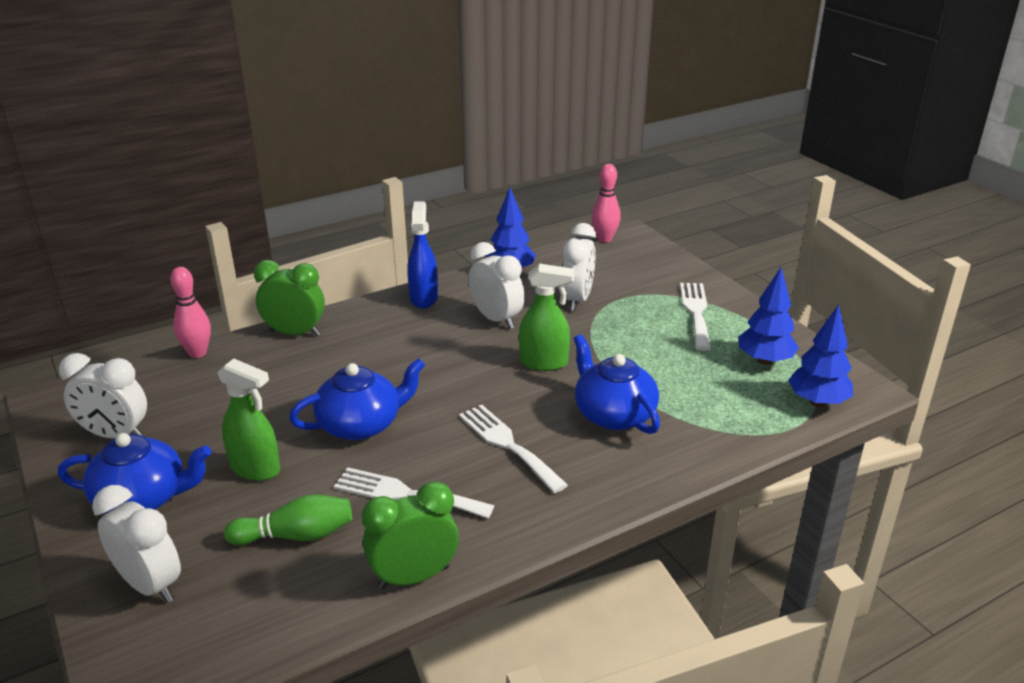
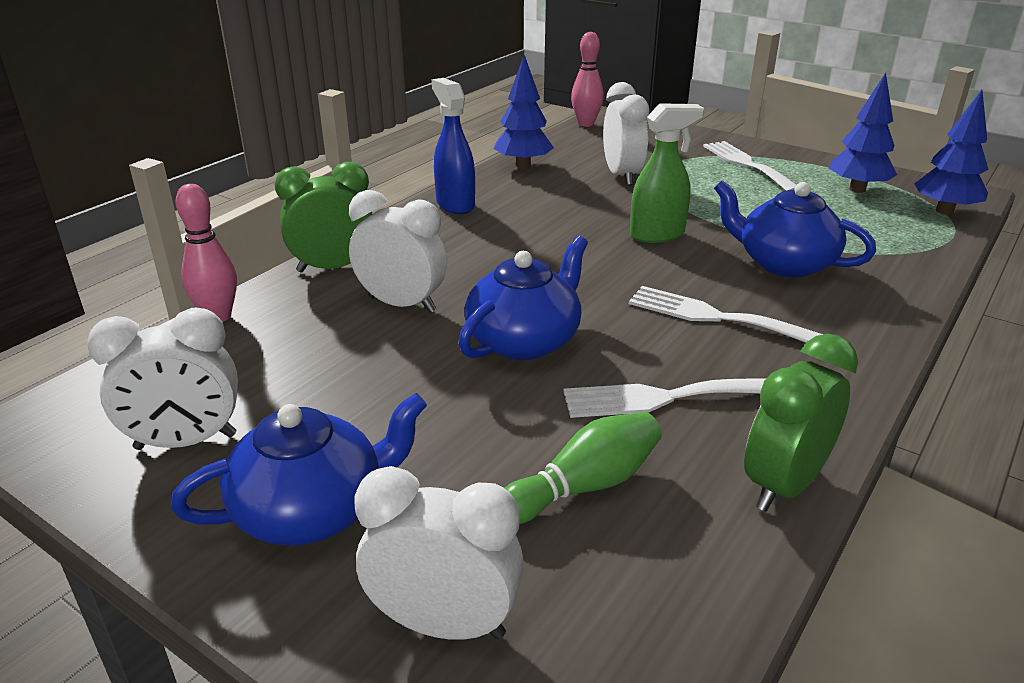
camera: 25 degrees left, 0 degrees up
green spray bottle [217,359,280,481] -> none
white clock [468,242,525,329] -> white clock moved to [349,190,447,313]

